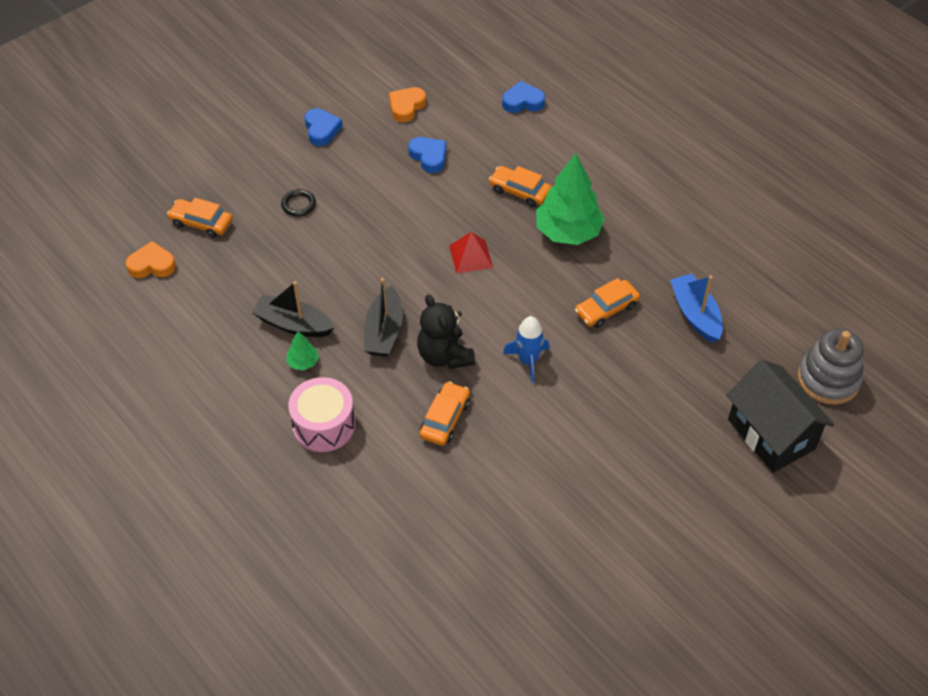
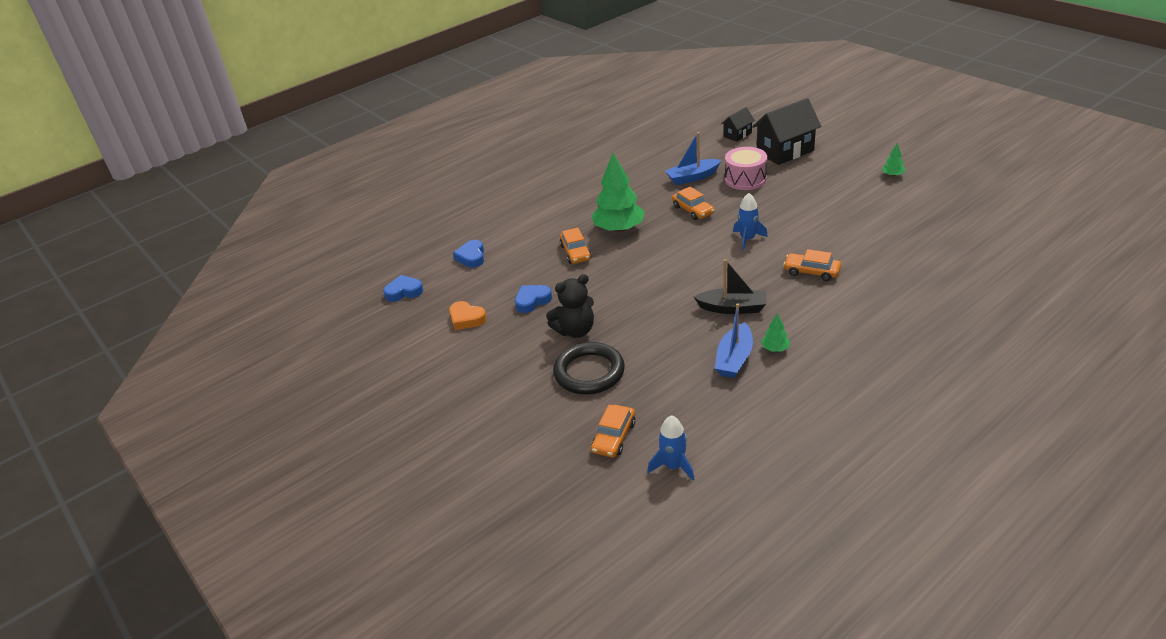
camera: 85 degrees left, 15 degrees down
orange heart [126,241,176,278] -> blue rocket [648,415,694,481]
black boat [252,281,334,337] -> blue boat [715,303,753,378]
black ring [281,189,316,217] -> black ring [553,342,625,394], size x2.14
pink drum [288,377,355,452] -> pink drum moved to [725,147,767,190]
blue heart [305,108,343,146] -> blue heart moved to [383,275,423,302]
black teddy bear [417,295,475,369] -> black teddy bear moved to [546,274,594,338]
red pyramid [449,232,493,274] -> none
orange car [489,166,552,207] -> orange car turned 45 degrees counterclockwise [560,228,592,264]
grey stacking toy [798,329,863,405] -> black house [721,107,755,142]
none -> green tree [882,143,905,177]

